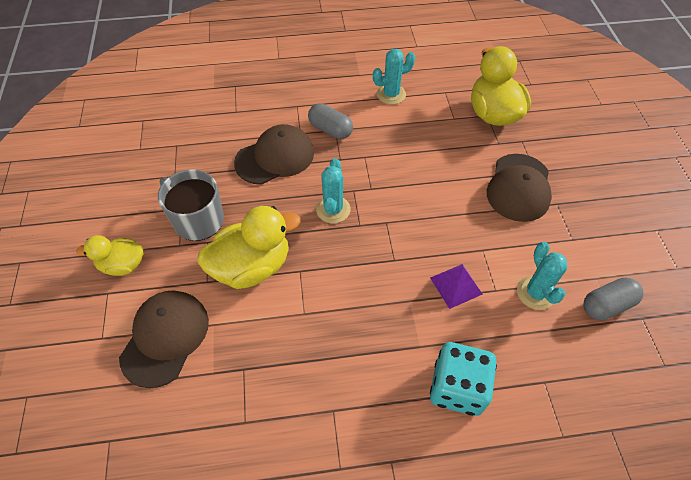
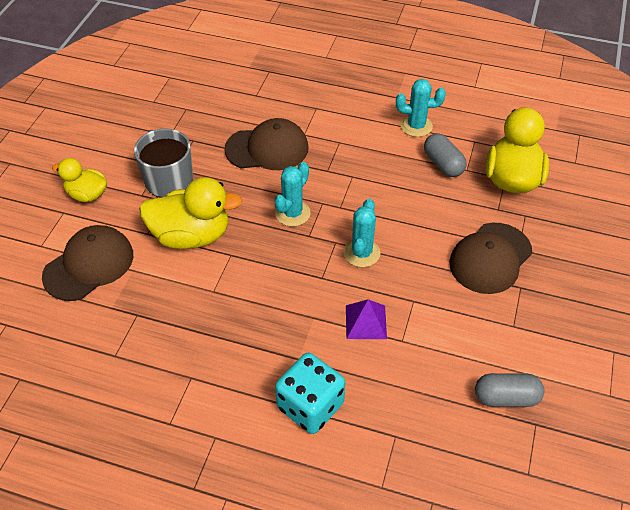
camera: 25 degrees right, 5 degrees down
grey capsule [308,103,353,139] -> grey capsule moved to [424,133,467,177]
turquoise cactus [517,242,567,310] -> turquoise cactus moved to [344,199,380,267]

